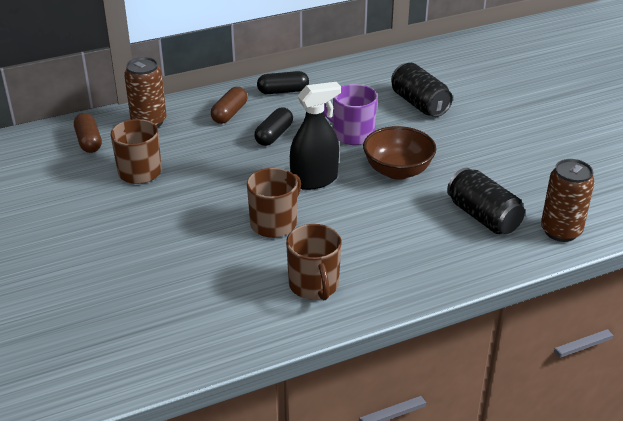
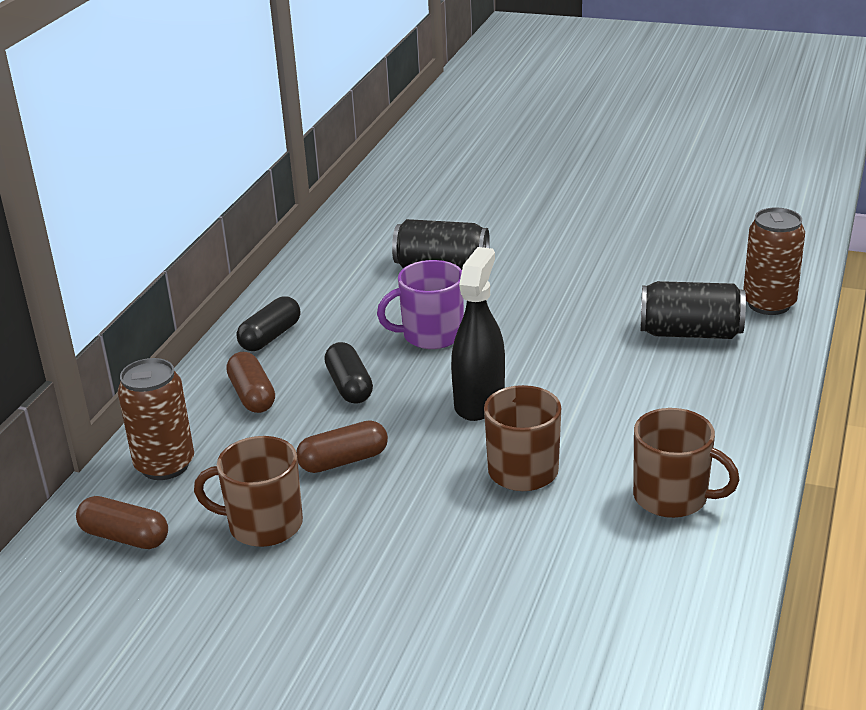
camera: 45 degrees left, 5 degrees down
brown bowl [363,126,436,180] -> none
none -> brown capsule [296,420,388,473]

